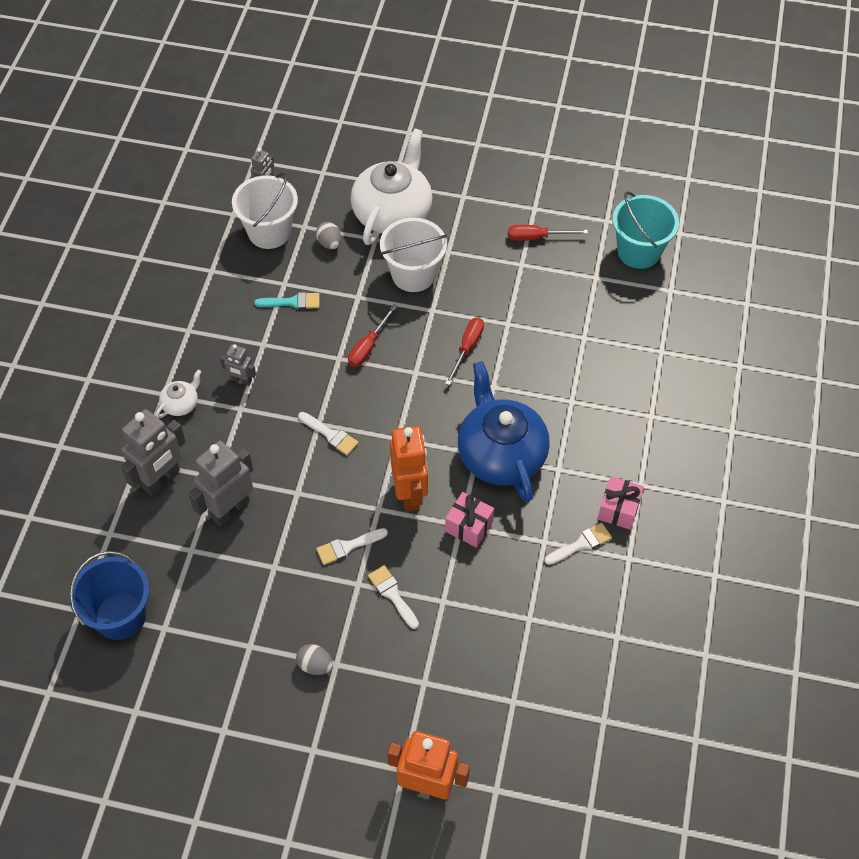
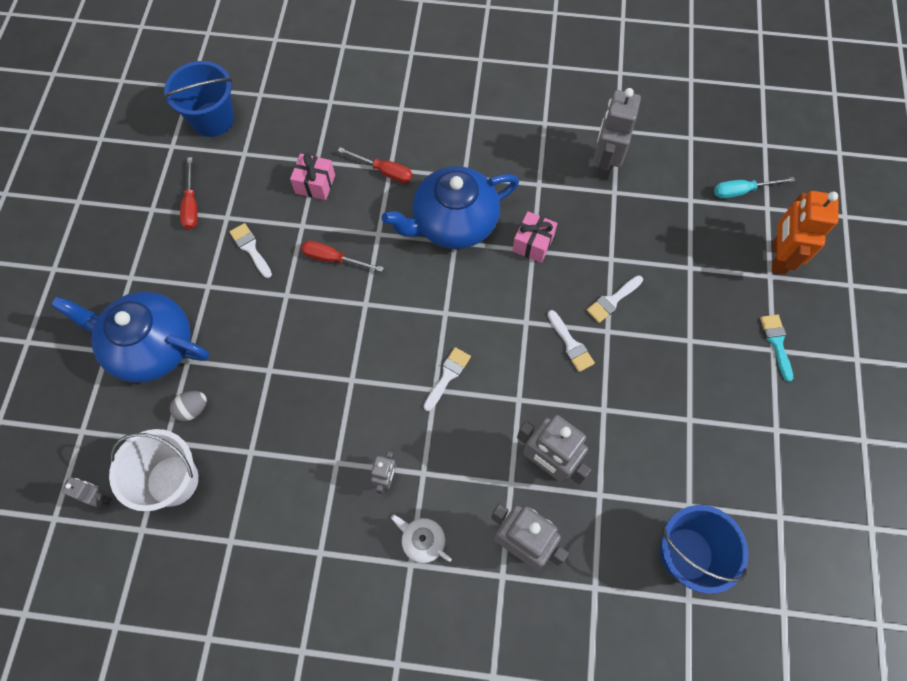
camera: 95 degrees left, 10 degrees up
turquoise brush [254,292,319,310] -> turquoise brush moved to [760,314,793,382]
grey egg [296,644,333,675] -> none
red screwdriver [348,304,397,367] -> red screwdriver moved to [338,147,413,183]
white teapot [351,128,432,245] -> blue teapot [51,292,209,383]
white bucket [380,218,447,292] -> none
orange robot [390,426,428,511] -> none
white brush [544,523,612,565] -> white brush moved to [229,223,272,278]
pink gift [598,476,644,530] -> pink gift moved to [290,153,335,200]
turquoise bucket [612,191,679,269] -> blue bucket [164,61,234,137]
none -> grey robot [594,88,641,180]
none -> turquoise screwdriver [714,177,795,199]

